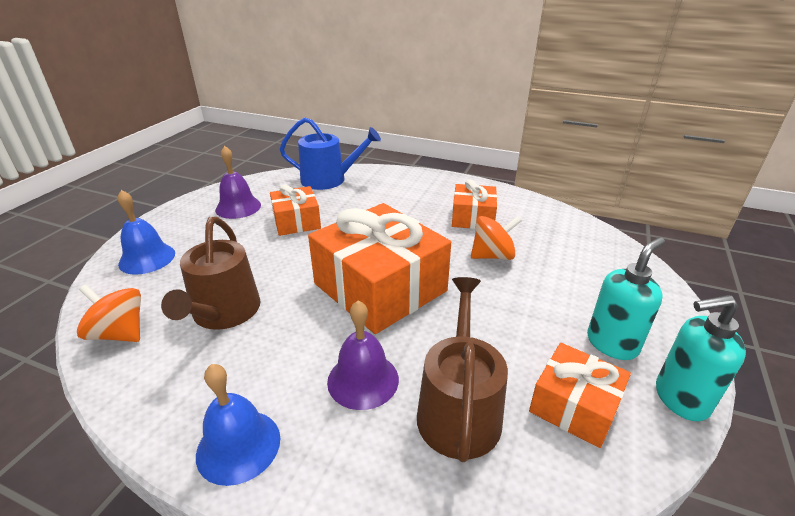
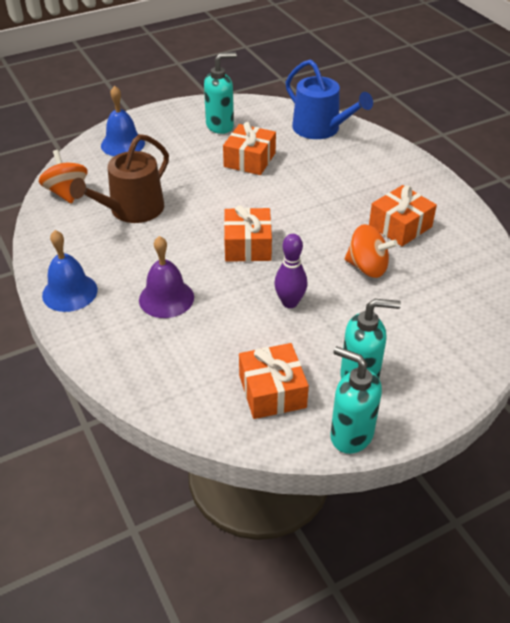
camera: 40 degrees right, 10 degrees up
purple bell [215,146,261,219] -> turquoise soap dispenser [204,52,237,134]
orange gift [308,203,451,334] -> orange gift [224,205,272,262], size x0.54
brown watering can [417,277,508,462] -> none
none -> purple bowling pin [274,234,308,308]

